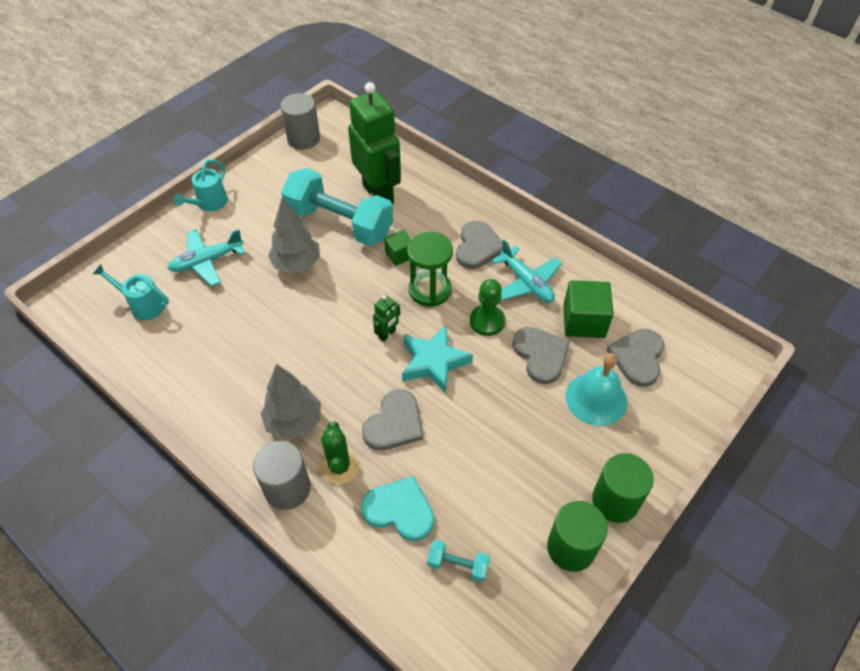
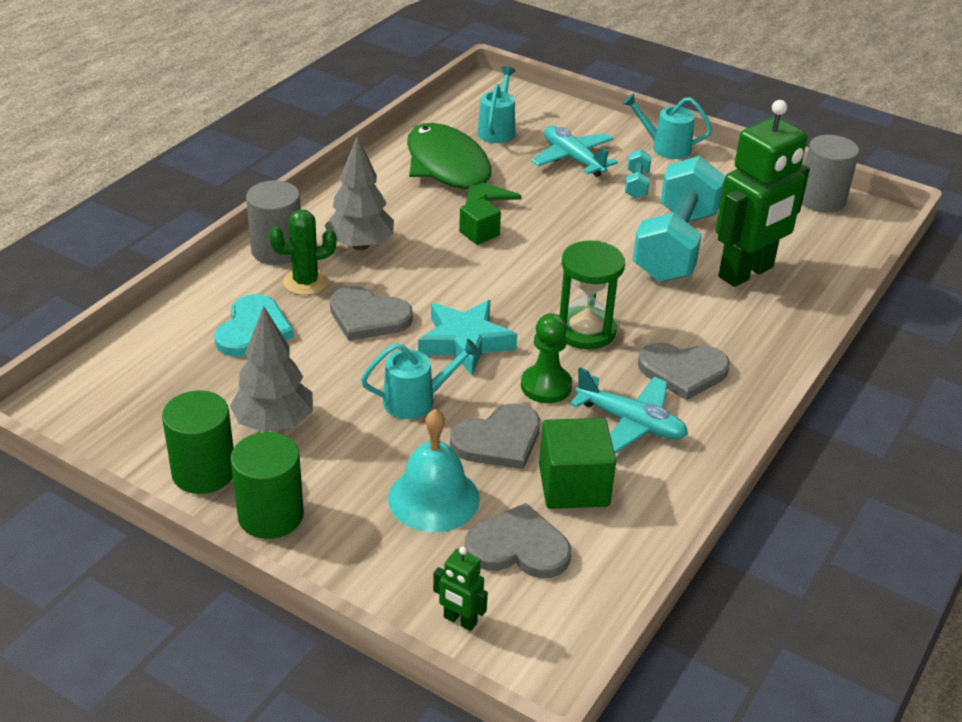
camera: 80 degrees right, 15 degrees down
grey tree [268,197,320,273] -> grey tree moved to [230,306,313,432]
green robot [373,295,400,342] -> green robot moved to [433,547,488,631]
green cube [384,230,411,266] -> green cube moved to [459,198,501,245]
turquoise dumbbell [427,540,490,582] -> turquoise dumbbell moved to [625,149,652,199]
turquoise plane [492,239,562,303] -> turquoise plane turned 105 degrees counterclockwise [570,367,688,454]
none -> turquoise watering can [361,339,480,419]
none -> green fish [407,123,522,205]

